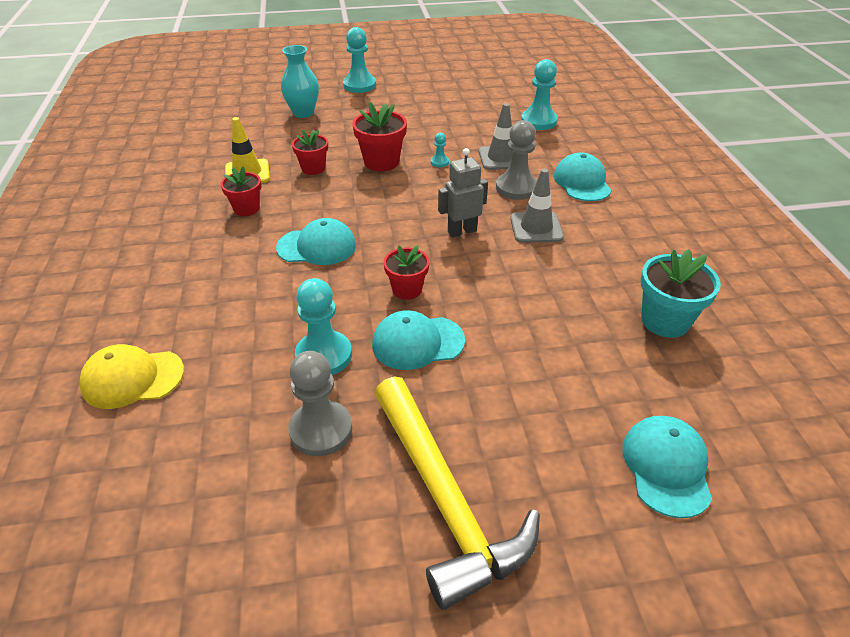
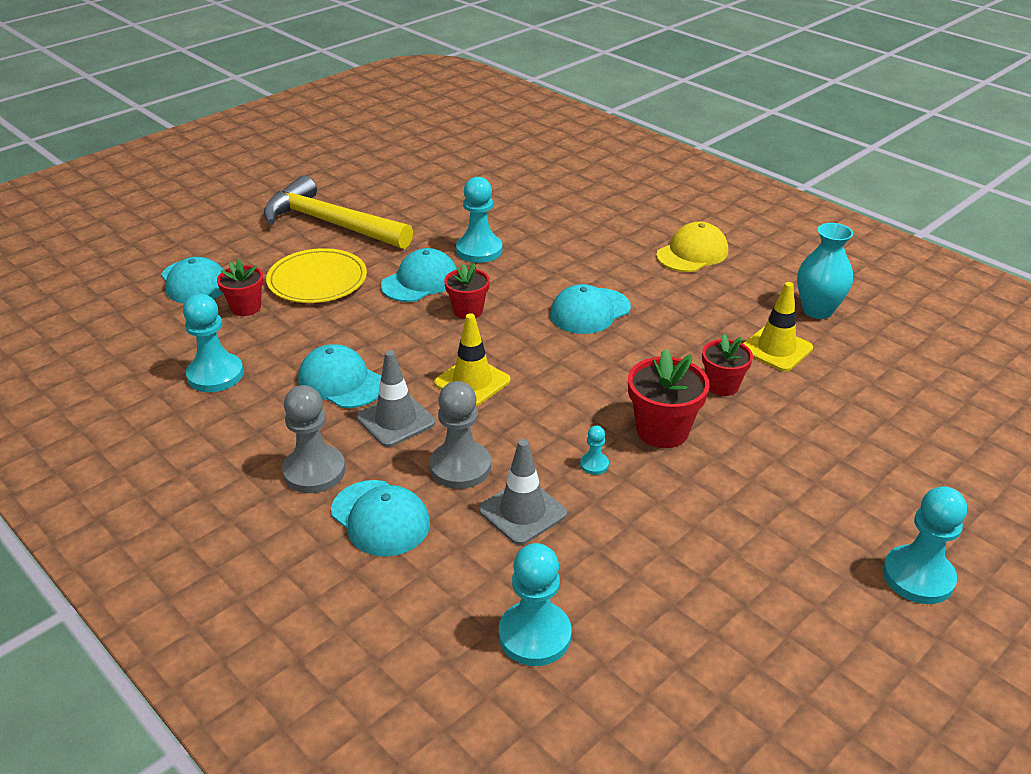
camera: 145 degrees right, 5 degrees down
yellow cap [79,344,184,409] -> yellow cap moved to [656,222,728,272]
red flower pot [221,167,261,216] -> red flower pot moved to [217,259,264,316]
turquoise vase [281,45,319,118] -> turquoise vase moved to [797,223,853,319]
grey pawn [288,351,352,456] -> grey pawn moved to [282,385,345,493]
grey robot [438,148,488,238] -> yellow traffic cone [434,313,510,406]
turquoise flower pot [641,249,721,338] -> turquoise pawn [183,294,244,392]
none -> yellow plate [266,248,367,303]
none -> turquoise cap [298,344,381,408]

